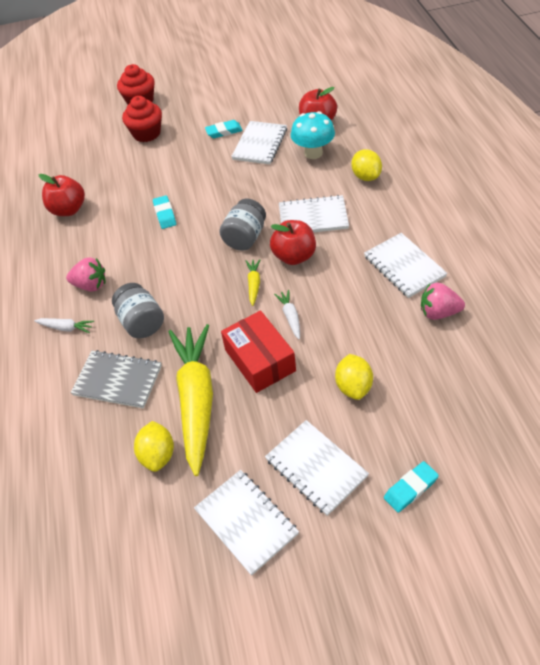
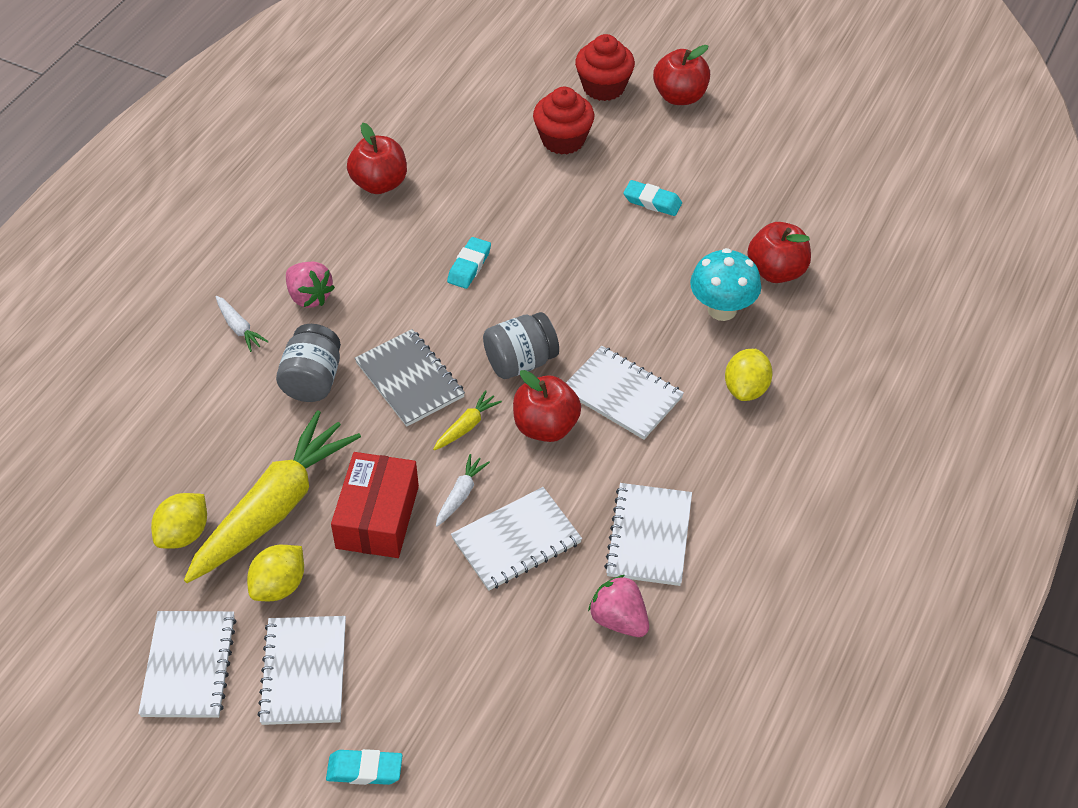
camera: 35 degrees right, 0 degrees up
grey notebook [70,350,162,408] -> grey notebook moved to [355,329,465,427]
white notebook [231,121,287,164] -> white notebook moved to [451,487,582,591]
yellow lemon [335,354,373,400] -> yellow lemon moved to [247,545,304,601]
none -> red apple [653,45,710,105]

